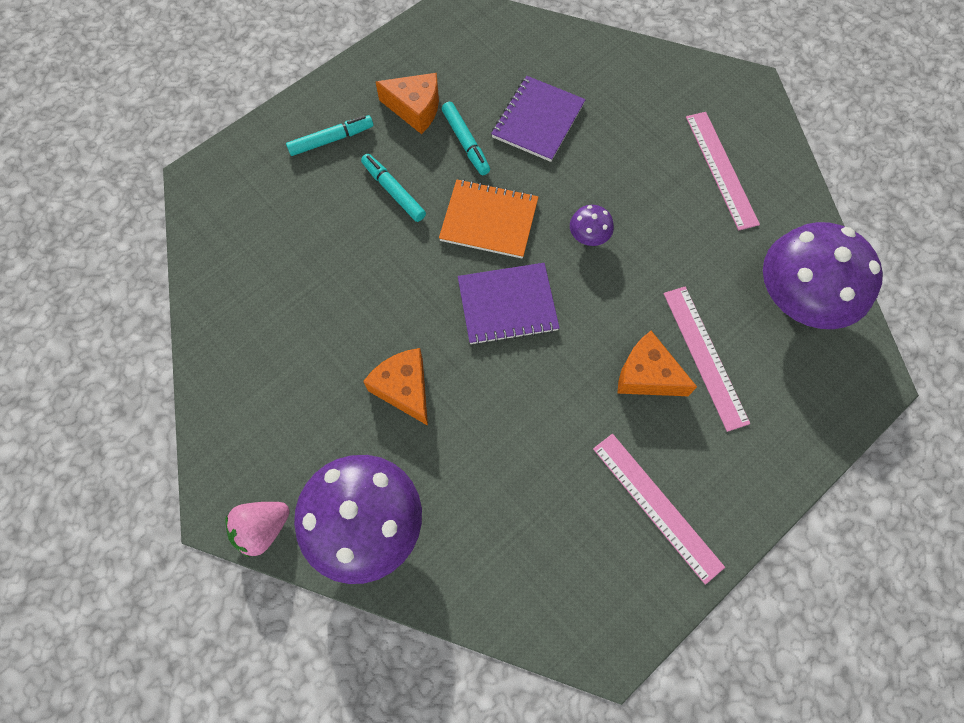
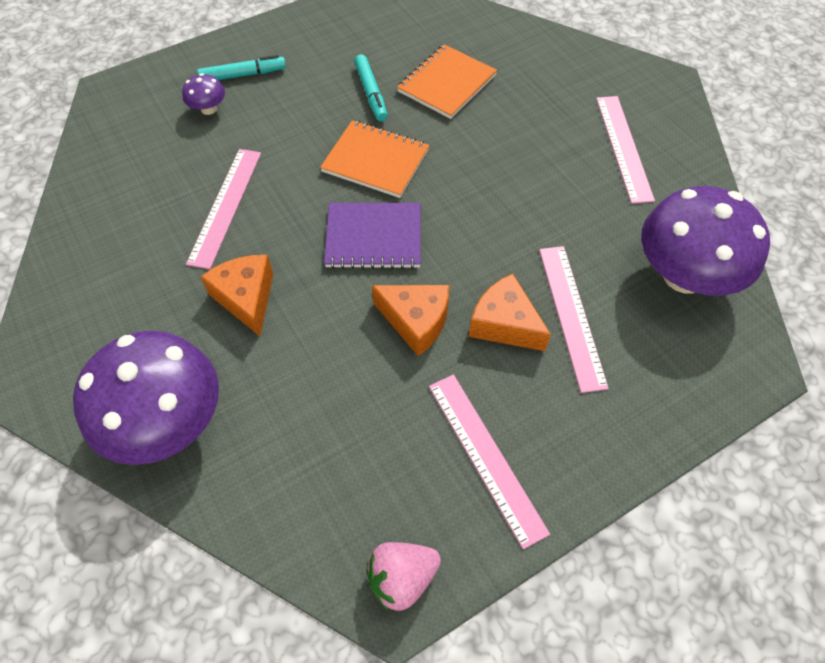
camera: 10 degrees right, 10 degrees down
pink strawberry [225,502,290,557] -> pink strawberry moved to [366,542,441,611]
turquoise marker [361,154,426,222] -> none
orange cheese [376,73,439,134] -> orange cheese moved to [372,285,450,356]
purple notebook [491,76,586,162] -> orange notebook [397,44,497,119]
purple mushroom [570,205,614,246] -> purple mushroom moved to [182,73,225,115]
none -> pink ruler [186,149,261,269]

